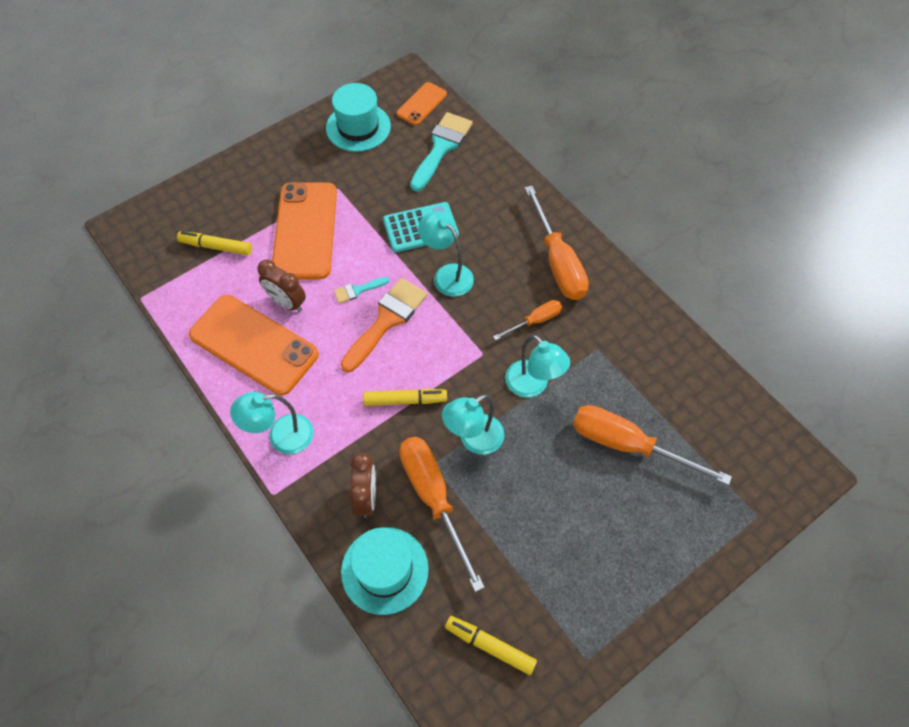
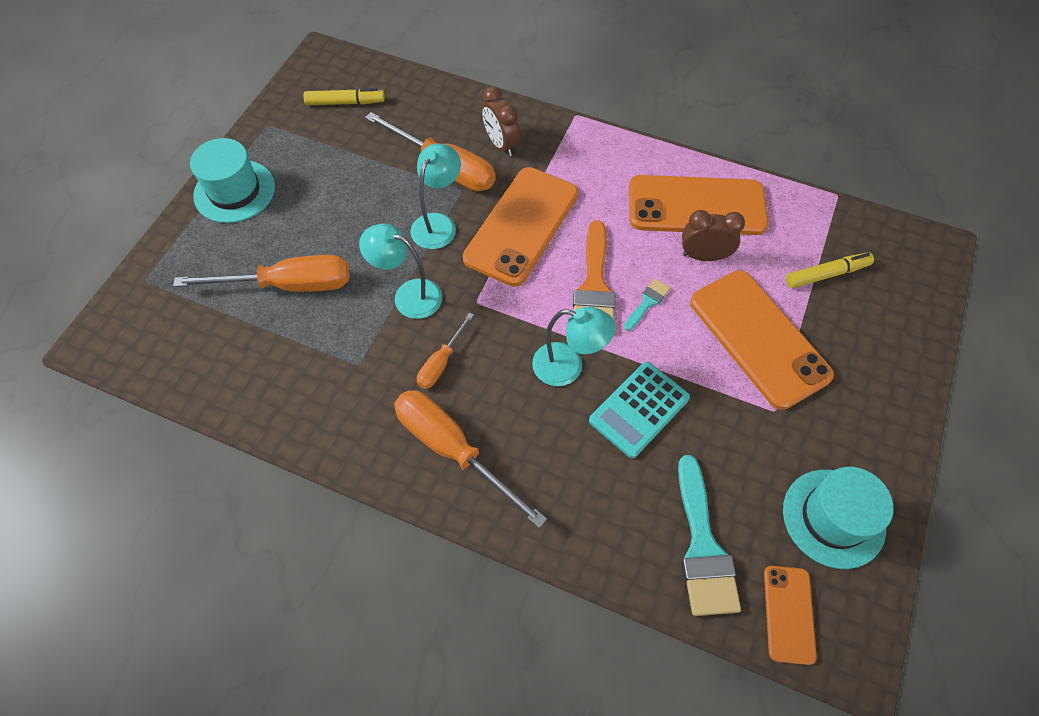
camera: 150 degrees right, 0 degrees up
turquoise lamp [230,392,314,454] -> none
turquoise hat [341,527,429,615] -> turquoise hat moved to [190,138,275,223]
yellow marker [363,389,447,406] -> orange phone [463,167,578,287]

